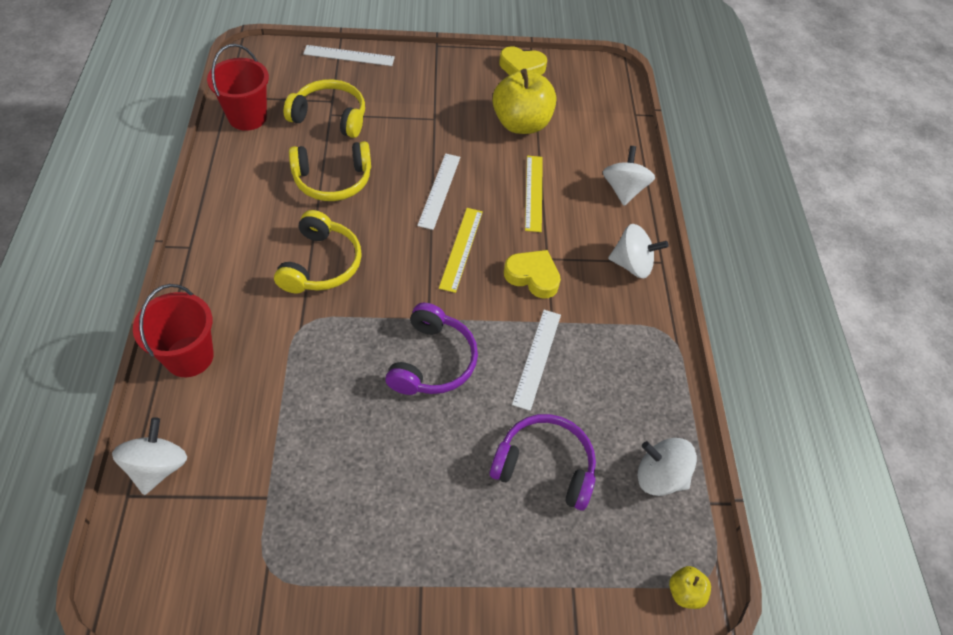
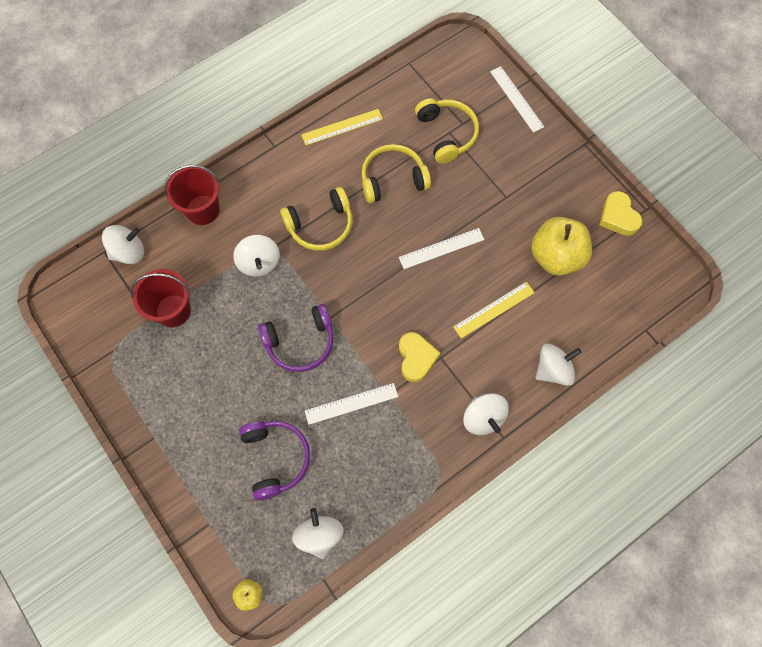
camera: 60 degrees right, 15 degrees up
red bucket [207,44,269,131] -> red bucket moved to [130,269,191,327]
yellow headphones [289,141,371,201] -> yellow headphones turned 120 degrees clockwise [361,144,431,203]
yellow ruler [439,208,483,293] -> yellow ruler moved to [301,109,383,145]
none -> white spinning top [233,235,280,277]

